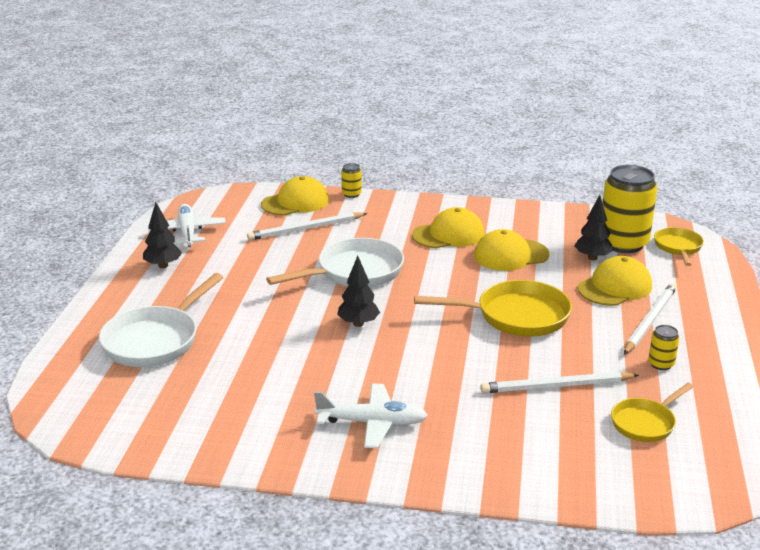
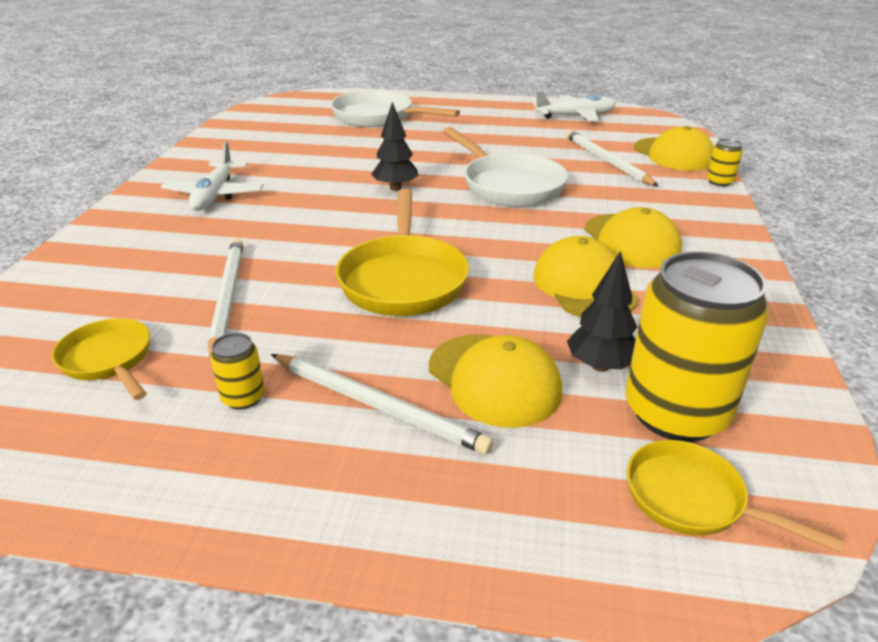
camera: 90 degrees right, 5 degrees up
black tree [143,202,182,268] -> none
yellow pan [654,227,704,266] -> yellow pan turned 150 degrees counterclockwise [627,440,844,552]

